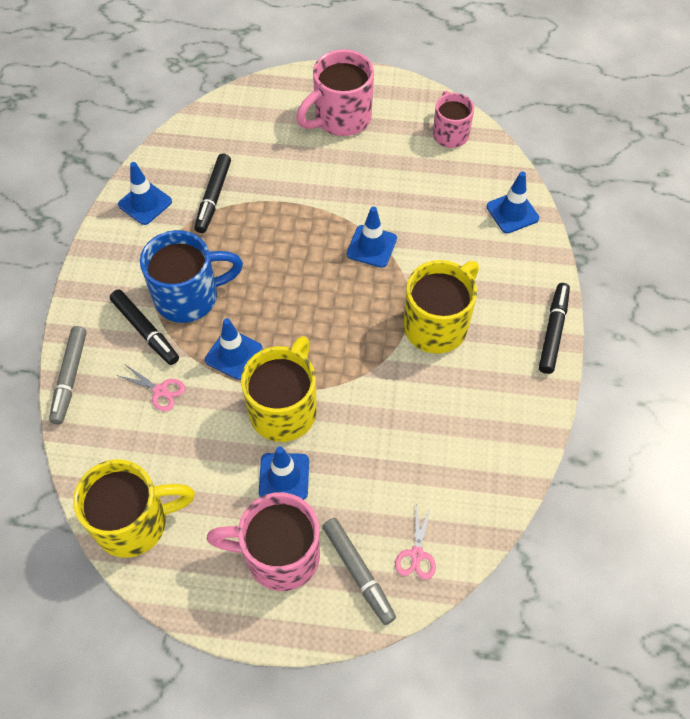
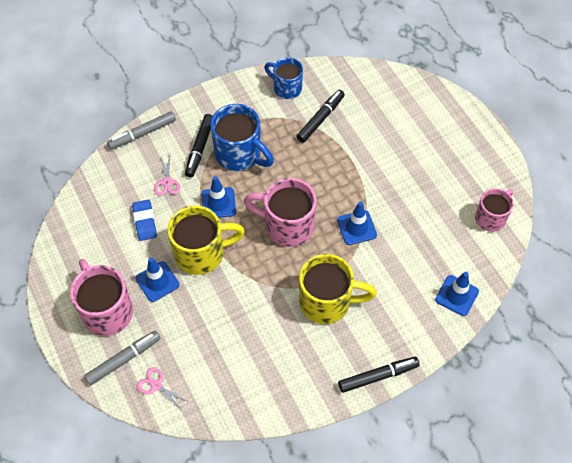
camera: 55 degrees right, 0 degrees up
yellow mug [73,459,195,558] -> none
blue traffic cone [118,162,172,225] -> blue mug [264,57,303,99]
black marker [194,153,231,233] -> black marker turned 150 degrees clockwise [296,90,345,143]
pink mug [297,49,374,136] -> pink mug moved to [244,178,316,247]
grey marker [322,518,396,625] -> grey marker turned 150 degrees counterclockwise [84,331,161,385]
pink scissors [395,505,436,580] -> pink scissors turned 60 degrees clockwise [136,367,189,411]
none -> blue eraser [132,200,157,241]

